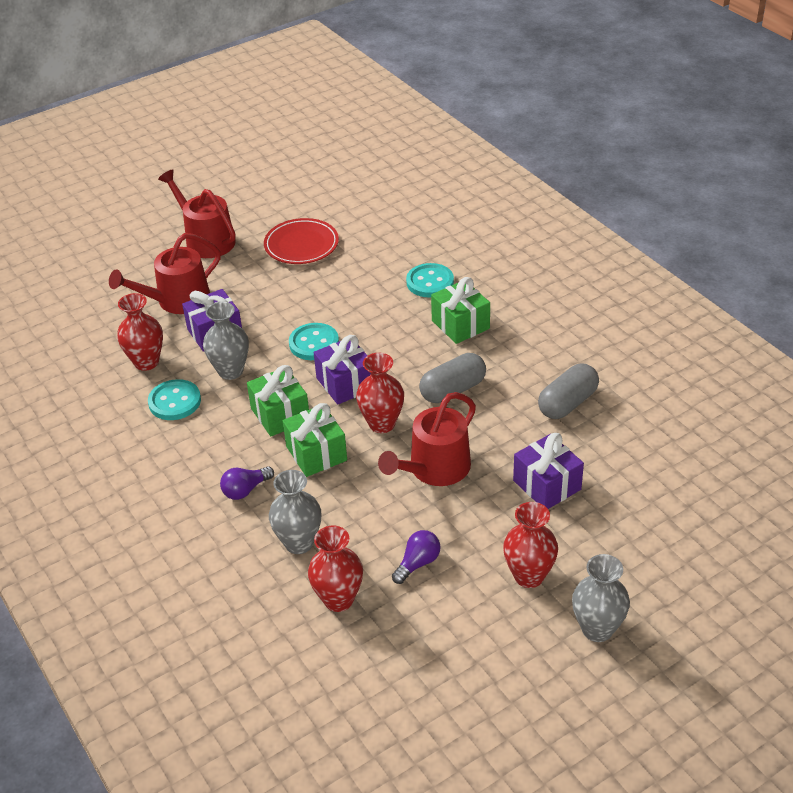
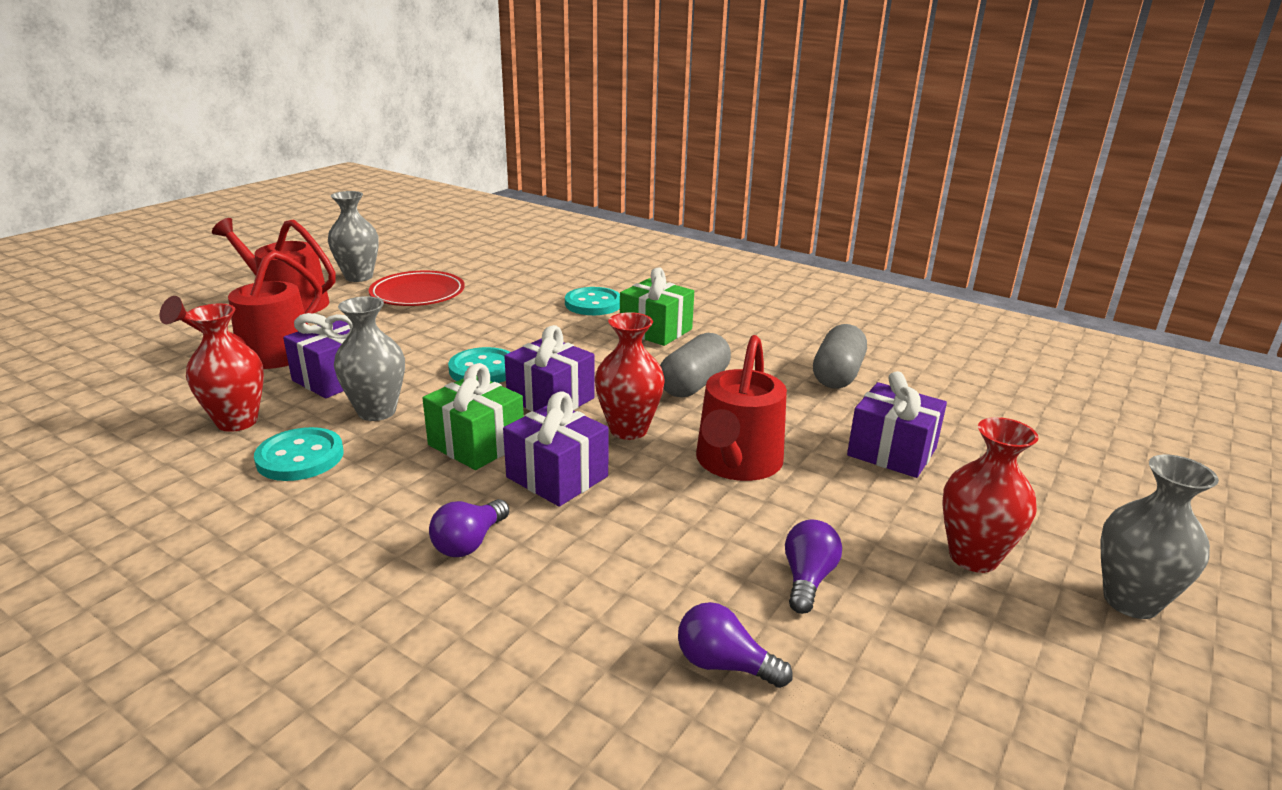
camera: 25 degrees left, 15 degrees down
grey vase [269,470,321,554] -> grey vase moved to [328,191,379,282]
green gift [283,403,347,477] -> purple gift [503,391,609,506]
red vase [308,526,363,612] -> purple light bulb [678,602,793,688]

